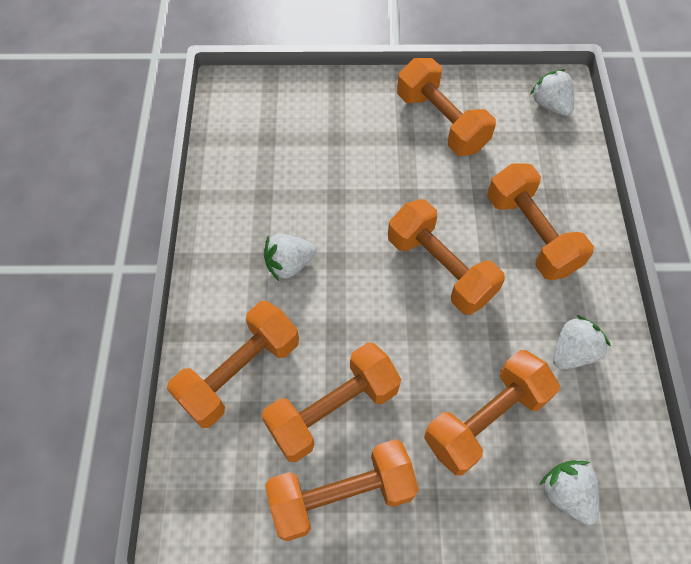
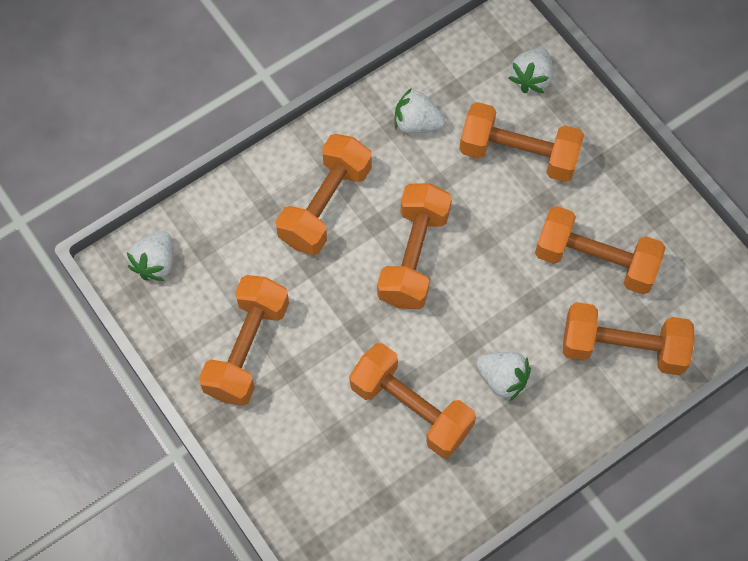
camera: 125 degrees left, 5 degrees up
orange dumbbell [265,439,419,541] -> orange dumbbell moved to [349,343,476,458]

